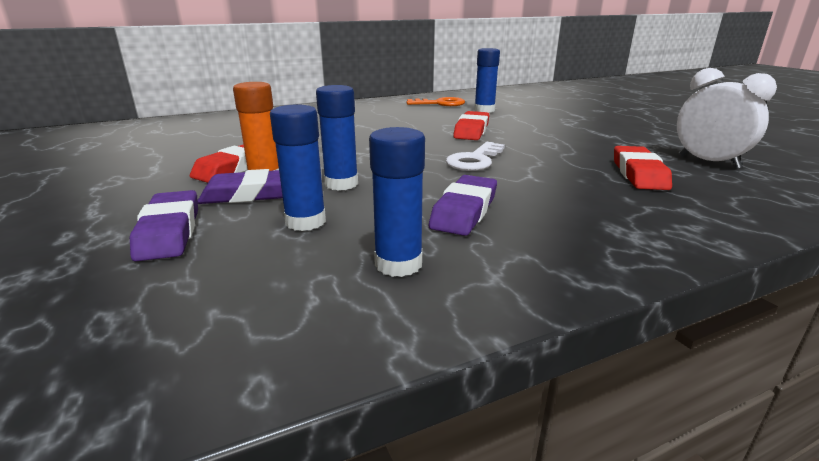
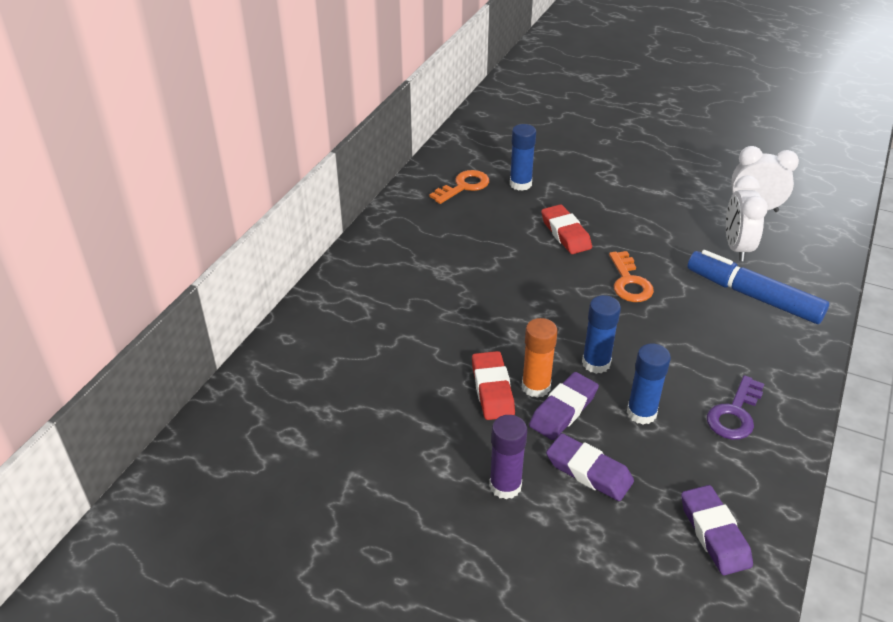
camera: 40 degrees left, 15 degrees up
blue glue stick [369,127,425,277] -> purple key [707,375,764,440]
purple eraser [429,175,497,236] -> purple eraser moved to [681,485,753,575]
white key [446,142,505,171] -> orange key [609,251,654,302]
red eraser [614,146,672,190] -> white clock [726,175,768,261]
none -> purple glue stick [489,415,527,499]
none -> blue marker [688,250,829,324]

